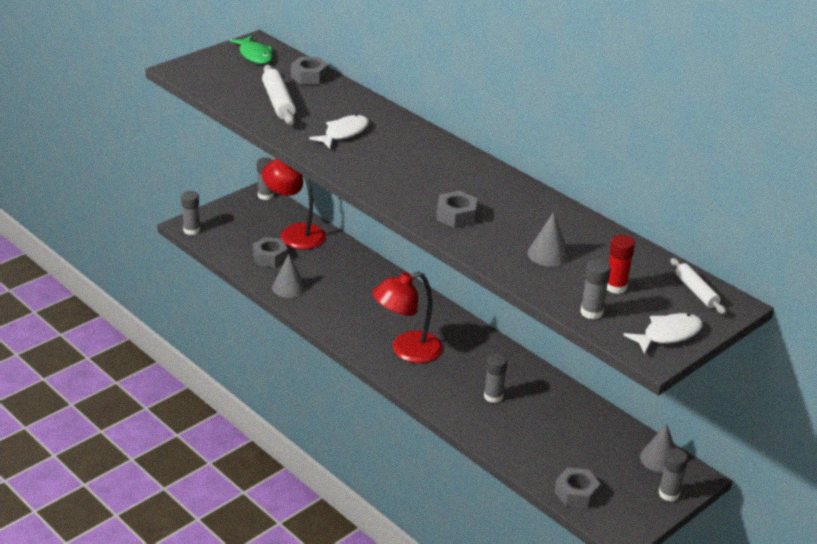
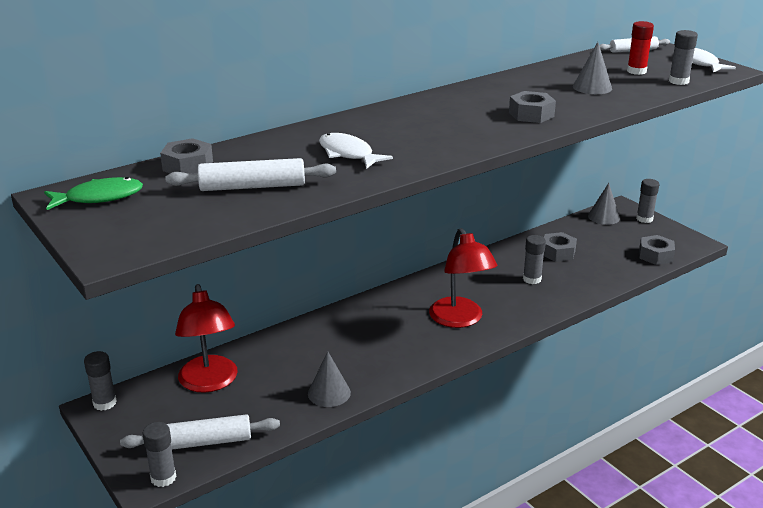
camera: 80 degrees left, 5 degrees down
grey nut [253,237,288,268] -> grey nut moved to [544,232,577,262]
red lamp [262,159,326,249] -> red lamp turned 60 degrees counterclockwise [175,284,238,393]
none -> white rolling pin [120,414,280,450]

